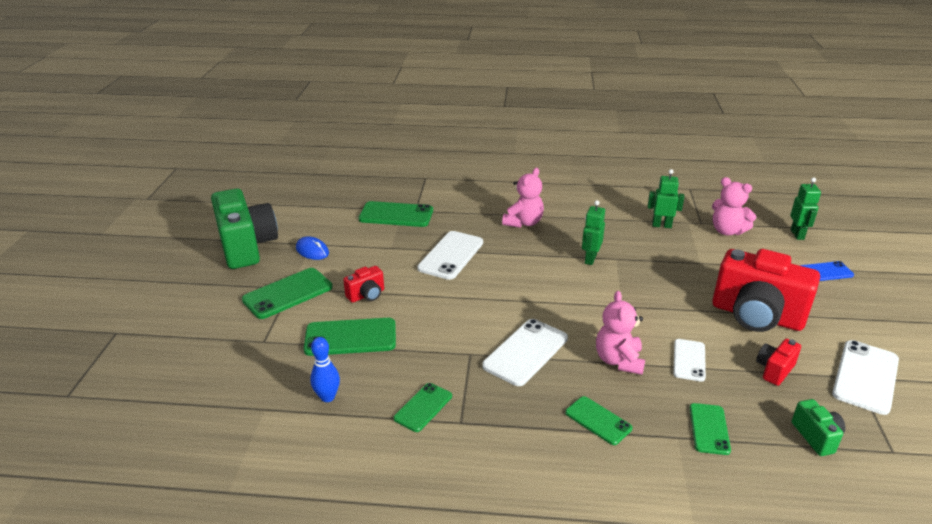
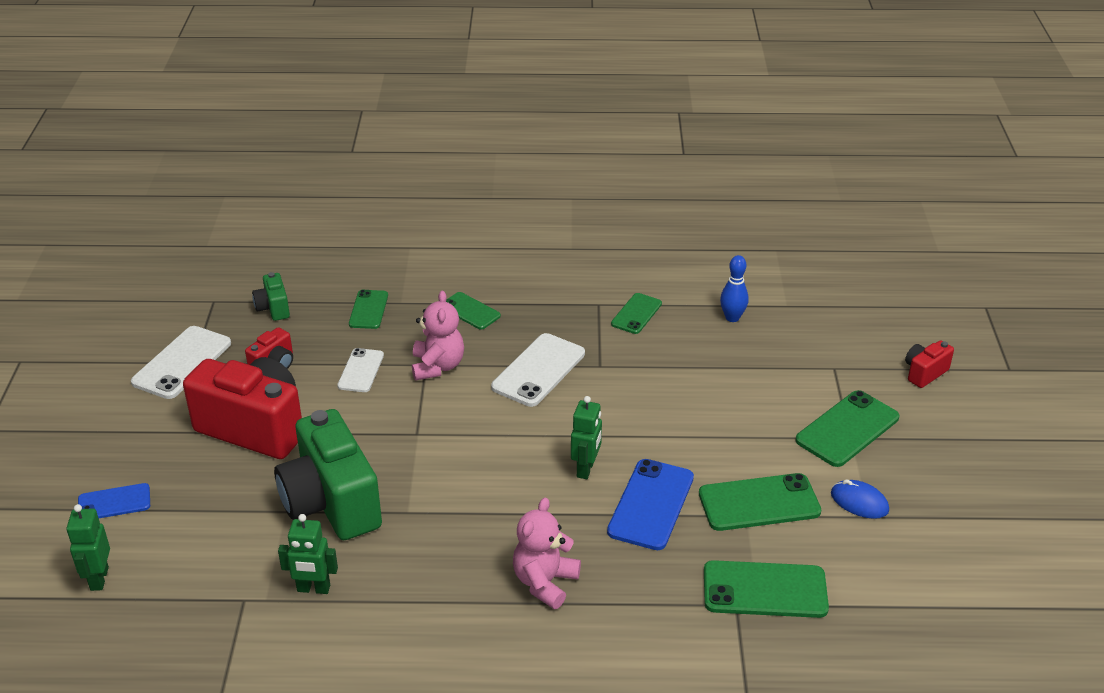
camera: 175 degrees right, 5 degrees up
green camera [211,189,278,269] -> green camera moved to [274,409,382,540]
green phone [304,318,396,356] -> green phone moved to [699,473,821,531]
red camera [343,266,384,303] -> red camera moved to [905,340,954,388]
white phone [417,231,483,280] -> blue phone [607,459,694,550]
green robot [582,200,605,265] -> green robot moved to [571,396,602,479]
pink teddy bear [712,177,756,235] -> none

